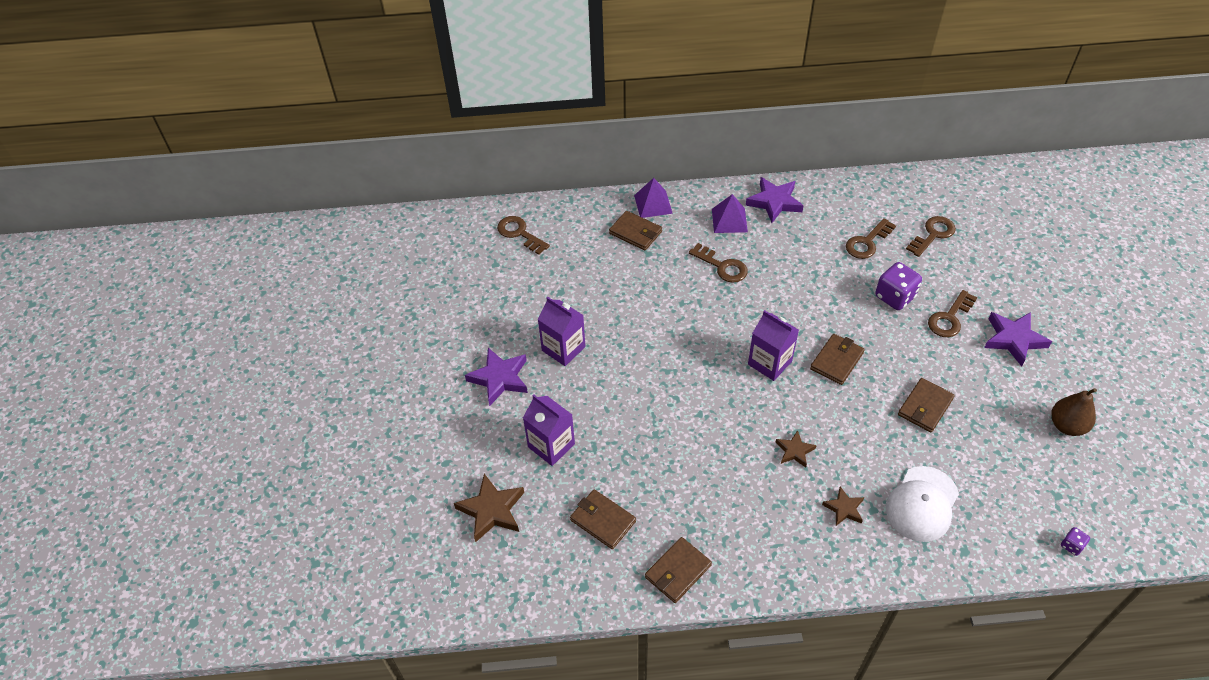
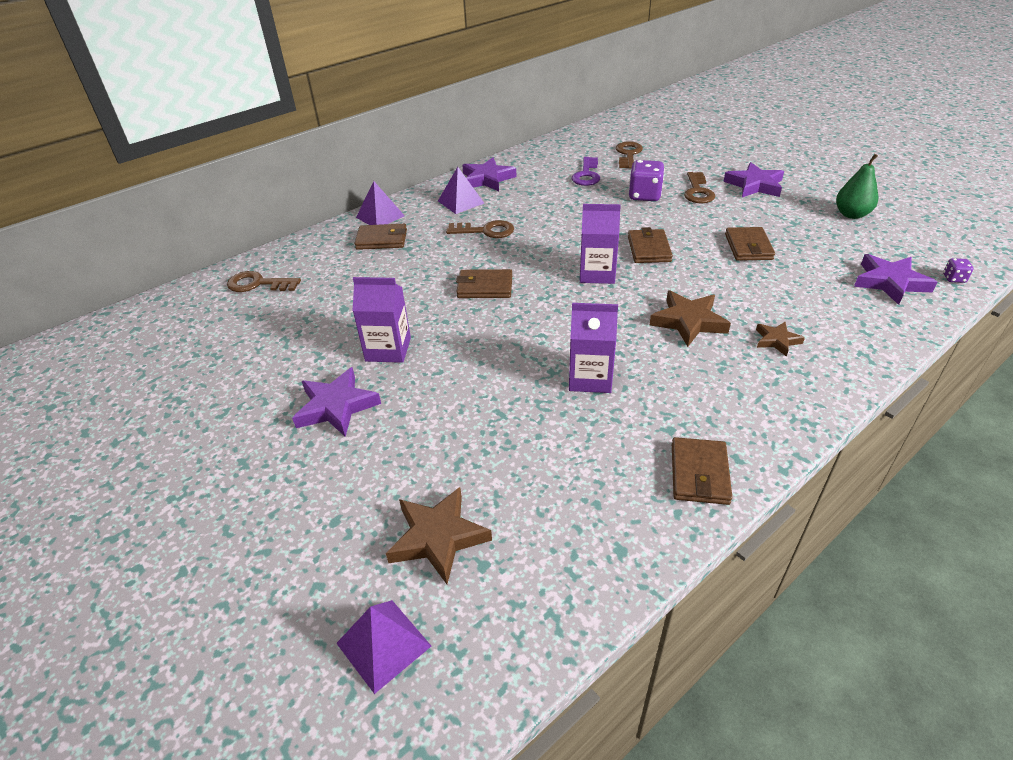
camera: 35 degrees left, 10 degrees down
purple carton [523,395,575,466] -> purple carton moved to [569,303,618,393]
brown wallet [570,489,636,549] -> brown wallet moved to [456,269,512,298]
brown star [775,430,817,468] -> brown star [650,290,731,347], size x1.70
brown key [846,218,896,259] -> purple key [572,157,600,186]
white cap [886,466,959,542] -> none
brown pear [1051,388,1097,436] -> green pear [836,154,878,219]
none -> purple pyramid [336,600,431,694]
none -> purple star [854,254,937,305]

